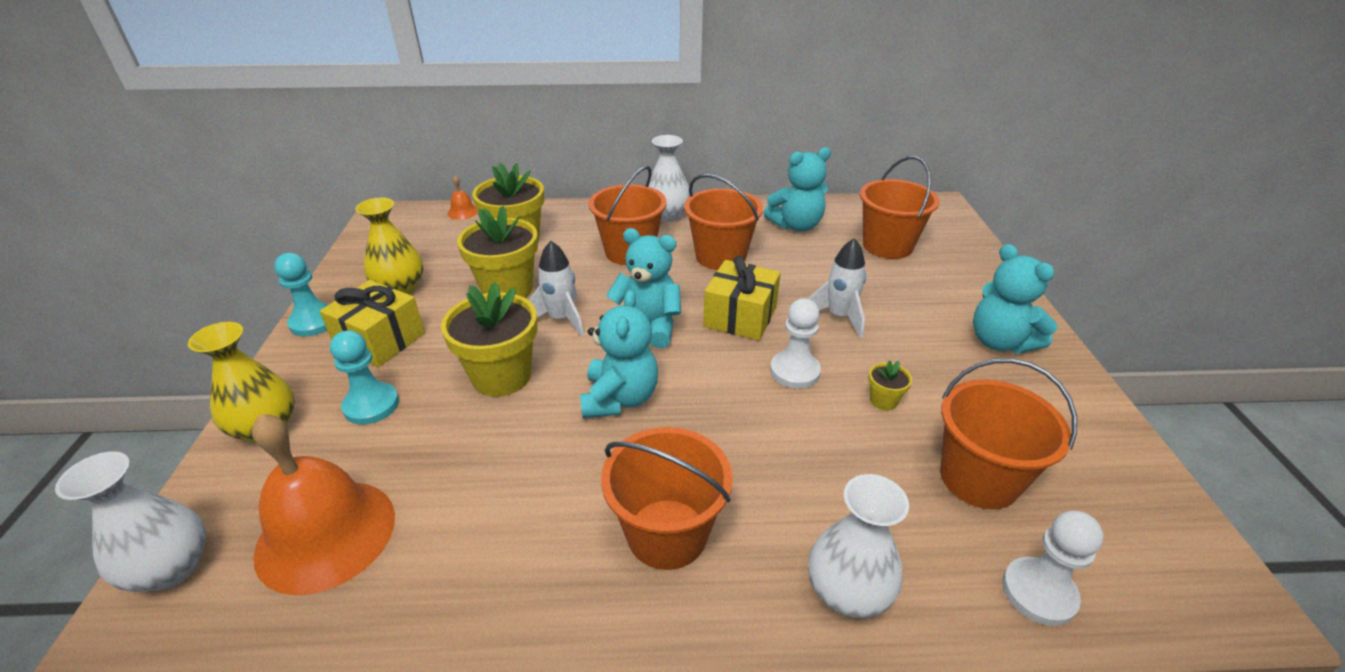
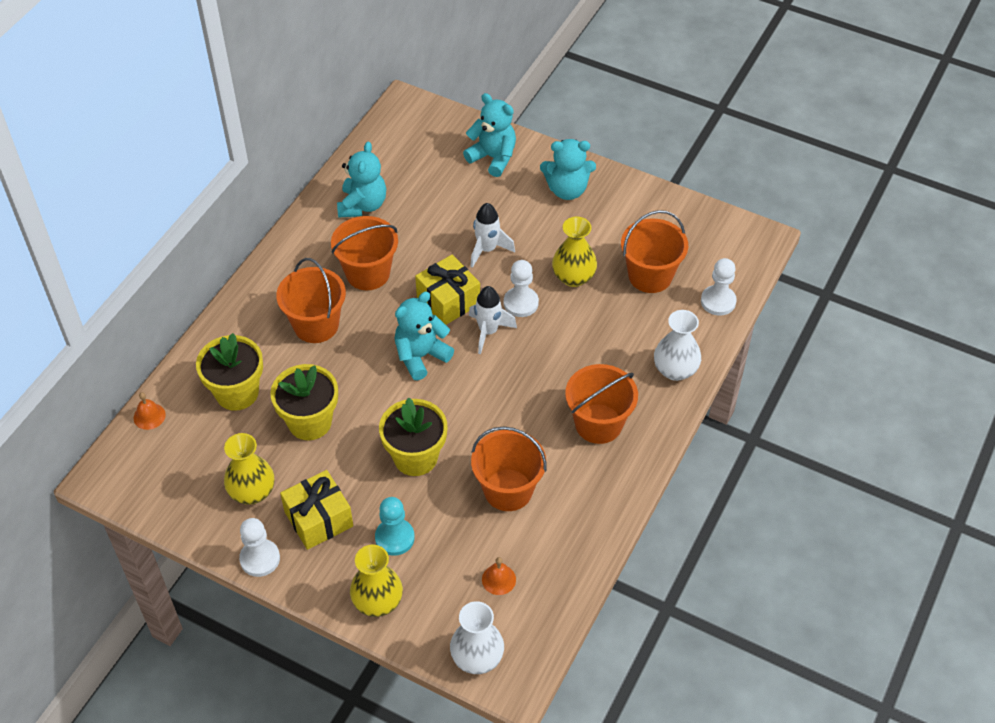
camera: 60 degrees left, 15 degrees up
orange bell [252,414,395,595] -> orange bell [482,557,516,595], size x0.41
turquoise pawn [274,253,329,336] -> white pawn [239,518,280,577]
white rocket [529,241,584,337] -> white rocket moved to [469,286,517,354]
turquoise teddy bear [580,290,658,418] -> turquoise teddy bear moved to [463,93,516,177]
white vase [648,135,690,222] -> none
orange bucket [860,156,940,259] -> orange bucket moved to [471,426,546,511]
yellow flower pot [868,360,912,410] -> yellow vase [552,217,597,287]

